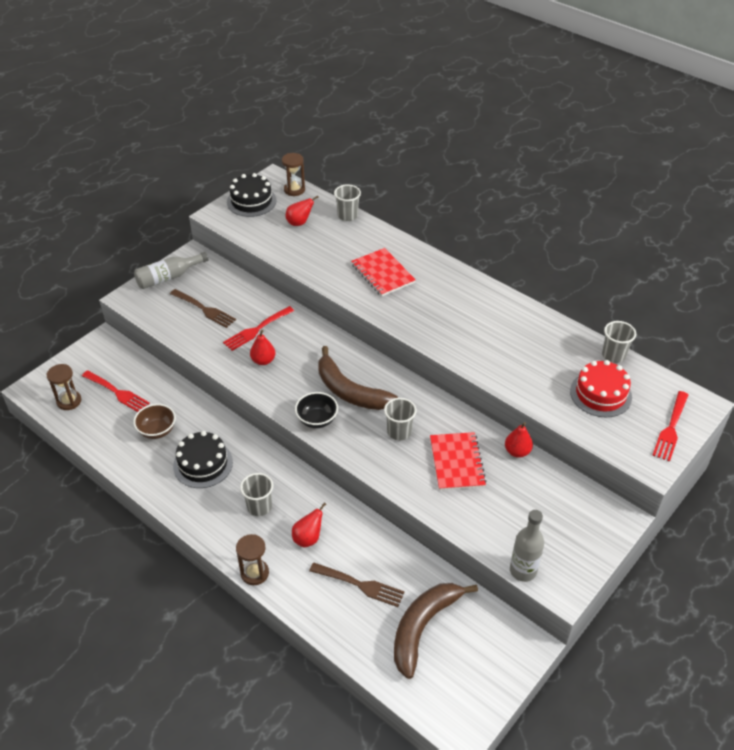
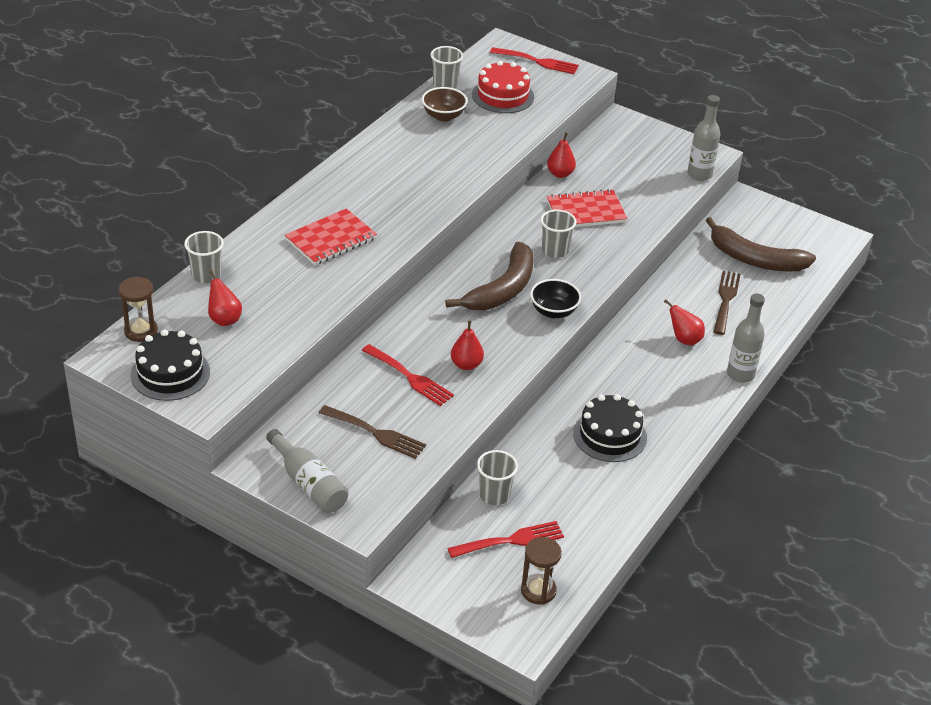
camera: 100 degrees left, 5 degrees down
red fork [82,370,150,412] -> red fork turned 45 degrees clockwise [447,521,564,558]
brown bowl [133,404,176,439] -> brown bowl moved to [422,87,468,122]
brown fork [170,289,236,328] -> brown fork turned 90 degrees clockwise [319,405,426,459]
brown hourglass [236,534,269,585] -> grey bottle [727,293,765,383]
grey cup [240,473,273,516] -> grey cup moved to [477,450,518,505]

